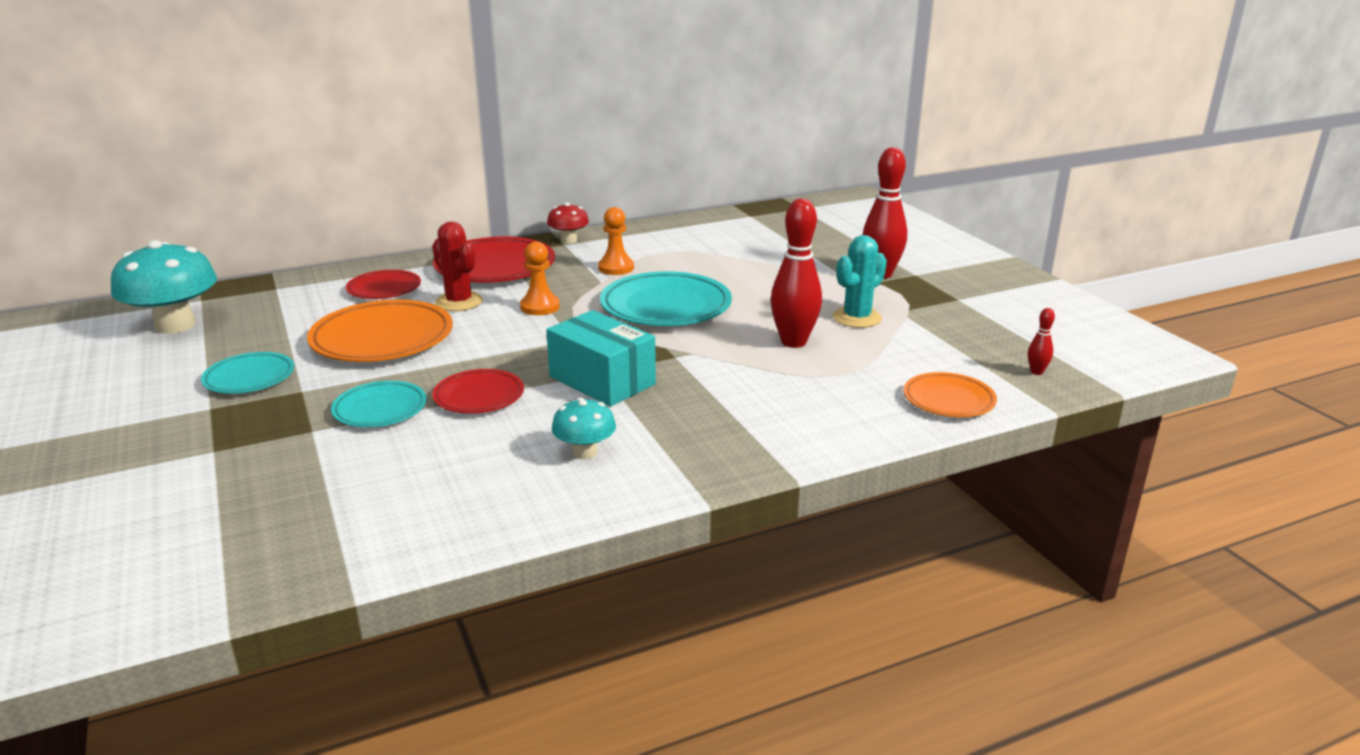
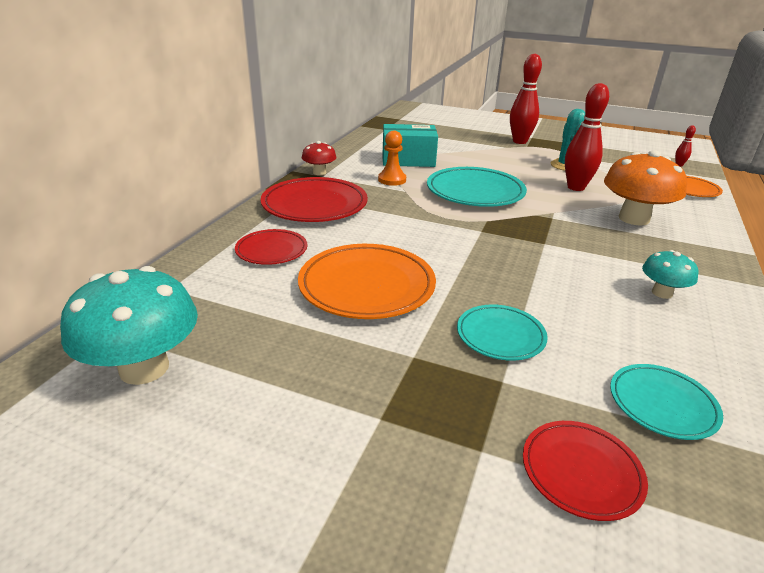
camera: 45 degrees left, 5 degrees up
turquoise plate [201,352,294,394] -> turquoise plate moved to [610,364,723,440]
red plate [432,369,524,414] -> red plate moved to [523,421,648,521]
red cactus [433,222,483,311] -> none
orange pawn [520,242,560,315] -> none
turquoise box [546,310,656,406] -> turquoise box moved to [383,124,438,167]
none -> orange mushroom [604,150,687,226]

